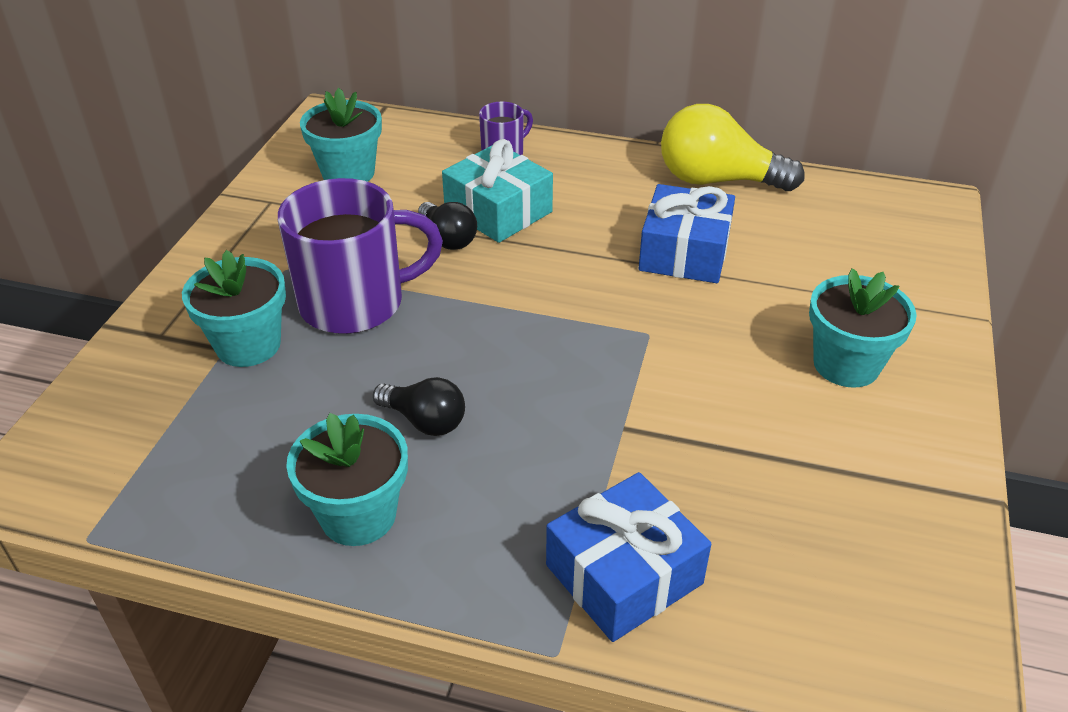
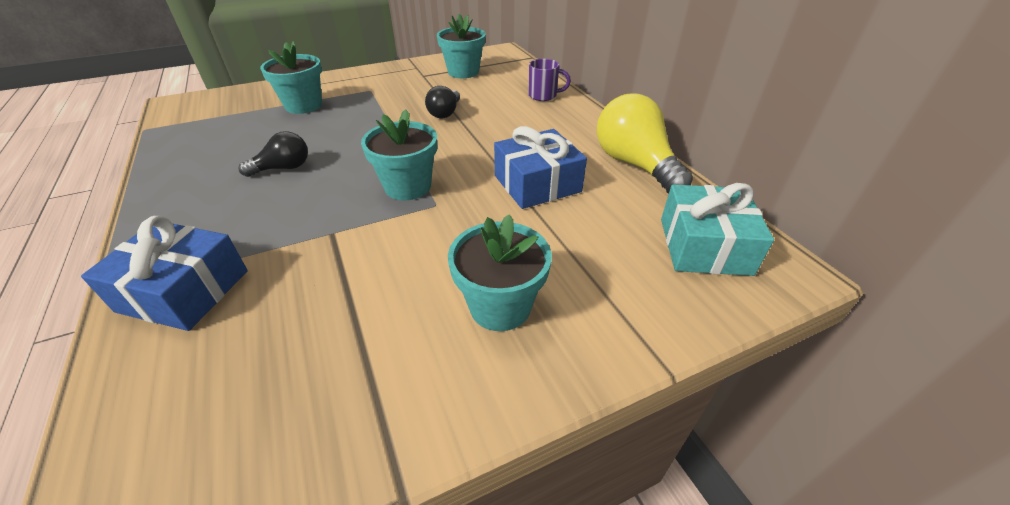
camera: 50 degrees right, 0 degrees up
purple mug [278,178,443,334] -> none
turquoise flower pot [286,413,408,546] -> turquoise flower pot moved to [361,109,437,200]
black light bulb [373,377,465,436] -> black light bulb turned 105 degrees counterclockwise [239,131,308,177]
turquoise gift [442,139,553,243] -> turquoise gift moved to [661,183,774,276]

